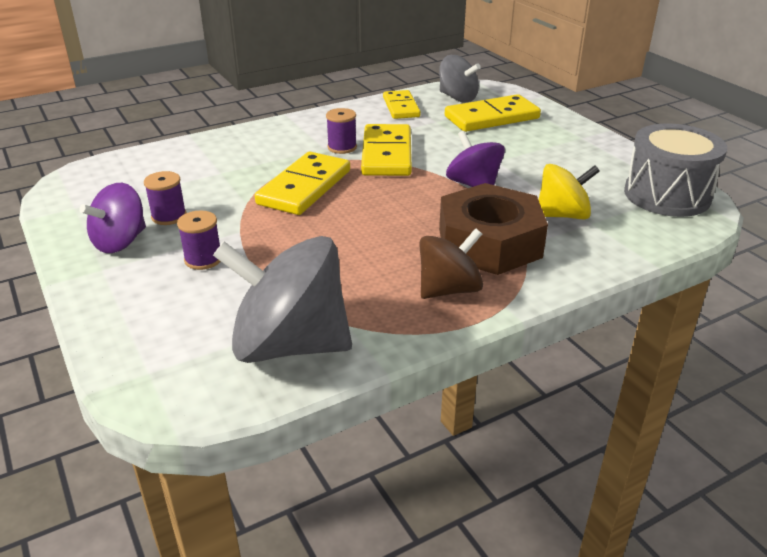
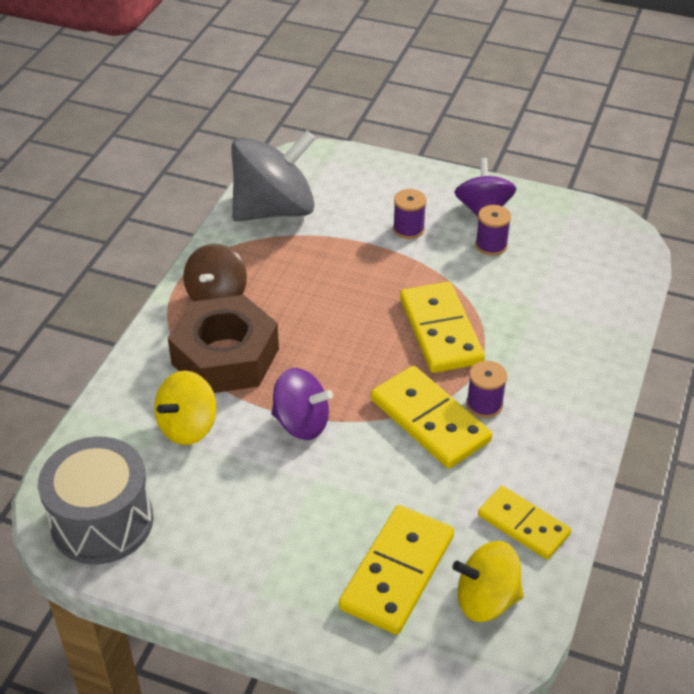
camera: 140 degrees right, 10 degrees up
grey spinning top [439,55,481,102] -> yellow spinning top [452,541,524,622]

